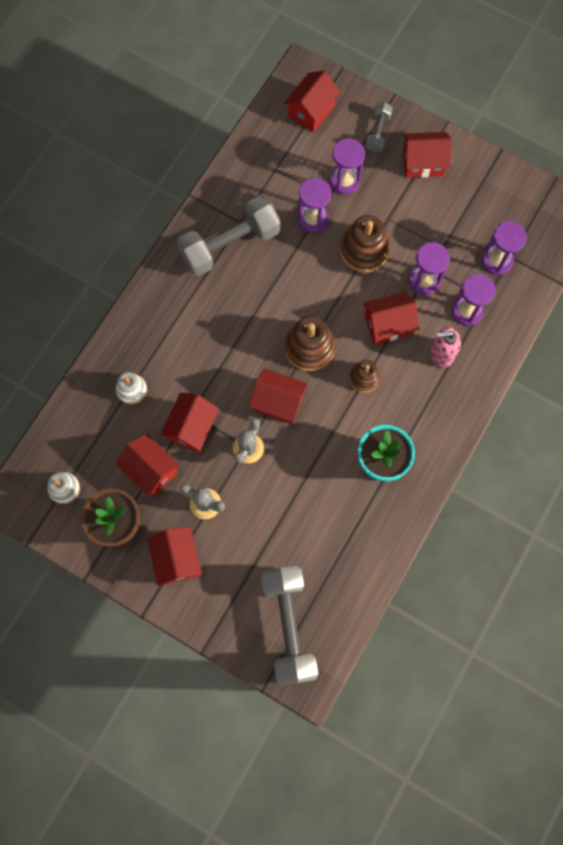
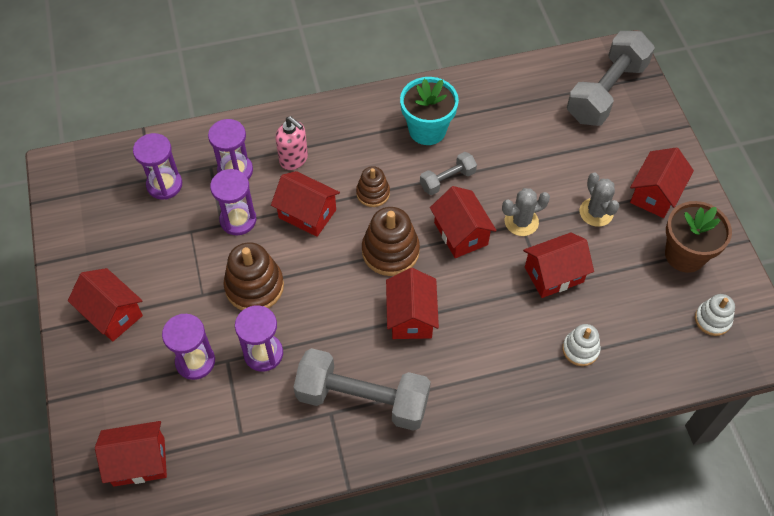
camera: 135 degrees left, 15 degrees down
red house [116,434,180,497] -> red house moved to [386,268,439,339]
grey dumbbell [365,102,393,153] -> grey dumbbell moved to [420,152,477,195]

